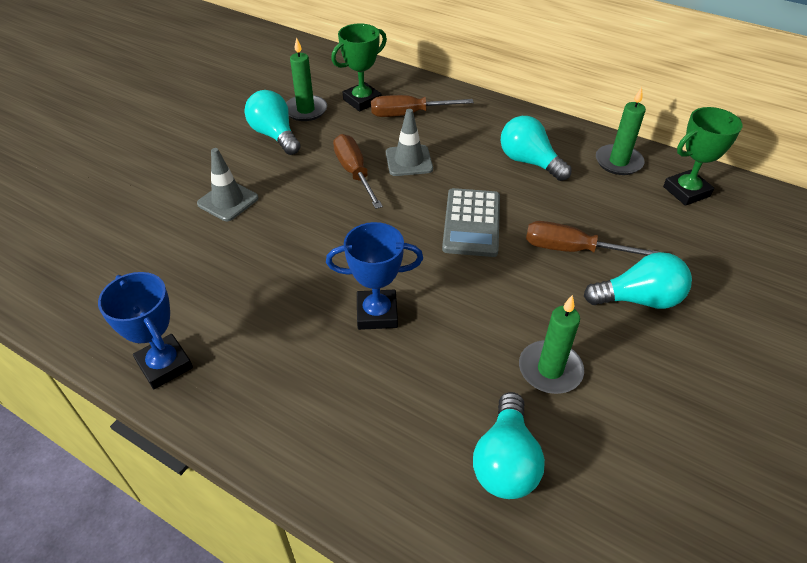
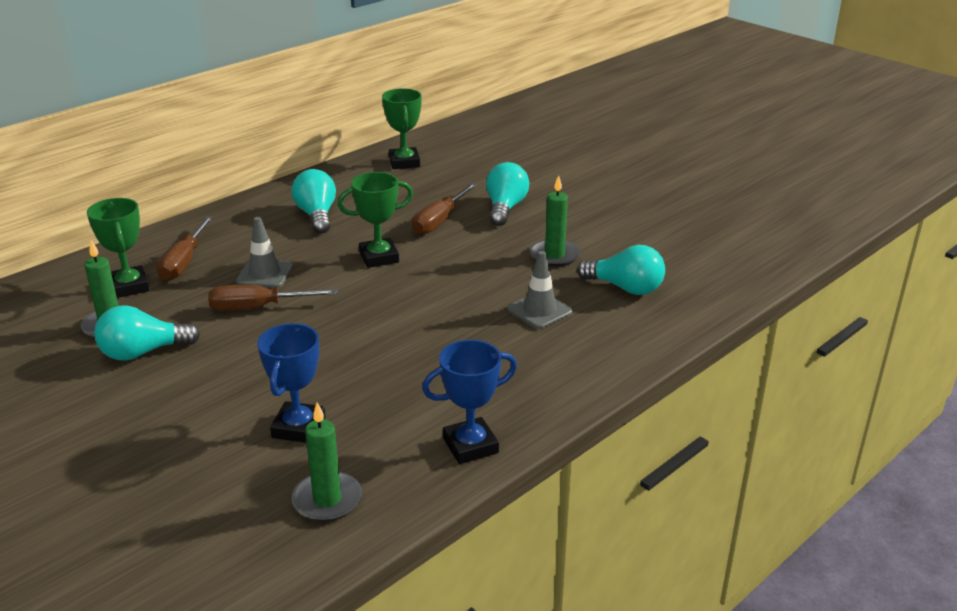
camera: 75 degrees left, 15 degrees down
grey traffic cone [197,148,259,221] -> grey traffic cone moved to [508,251,572,329]
blue trophy [326,222,423,330] -> blue trophy moved to [257,323,325,443]
grey calculator [442,188,500,257] -> green trophy [338,172,413,268]
turquoise light bulb [500,116,572,181] -> turquoise light bulb turned 105 degrees clockwise [291,169,336,234]
green candle [596,87,646,175] -> green candle moved to [292,402,362,522]

